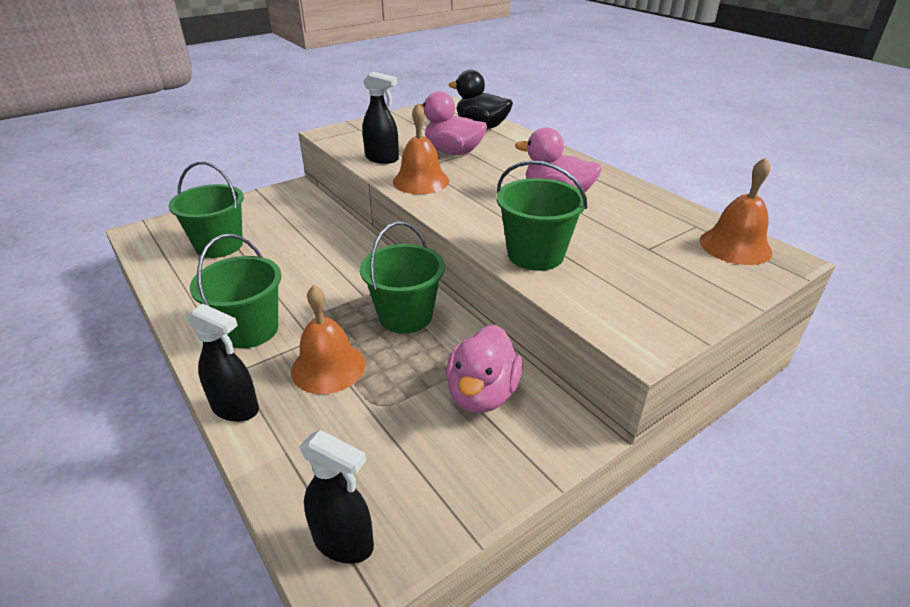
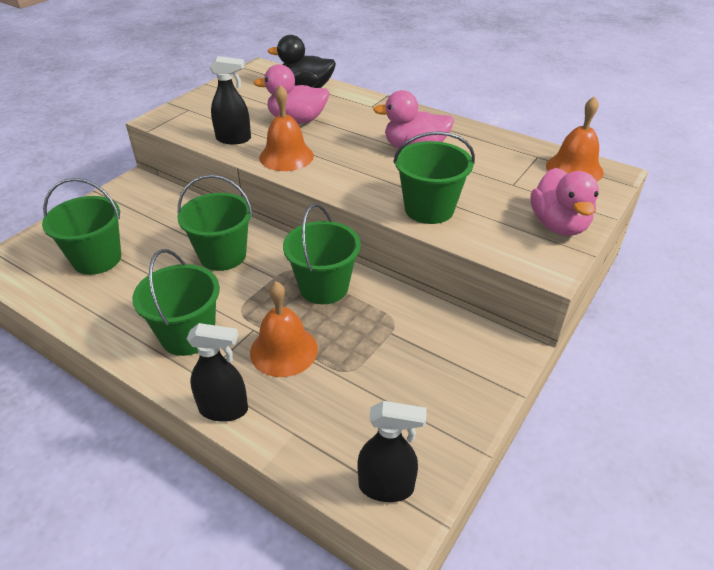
camera: 20 degrees left, 5 degrees up
pink duck [446,325,523,413] -> pink duck moved to [531,168,599,236]
none -> green bucket [178,175,253,271]

